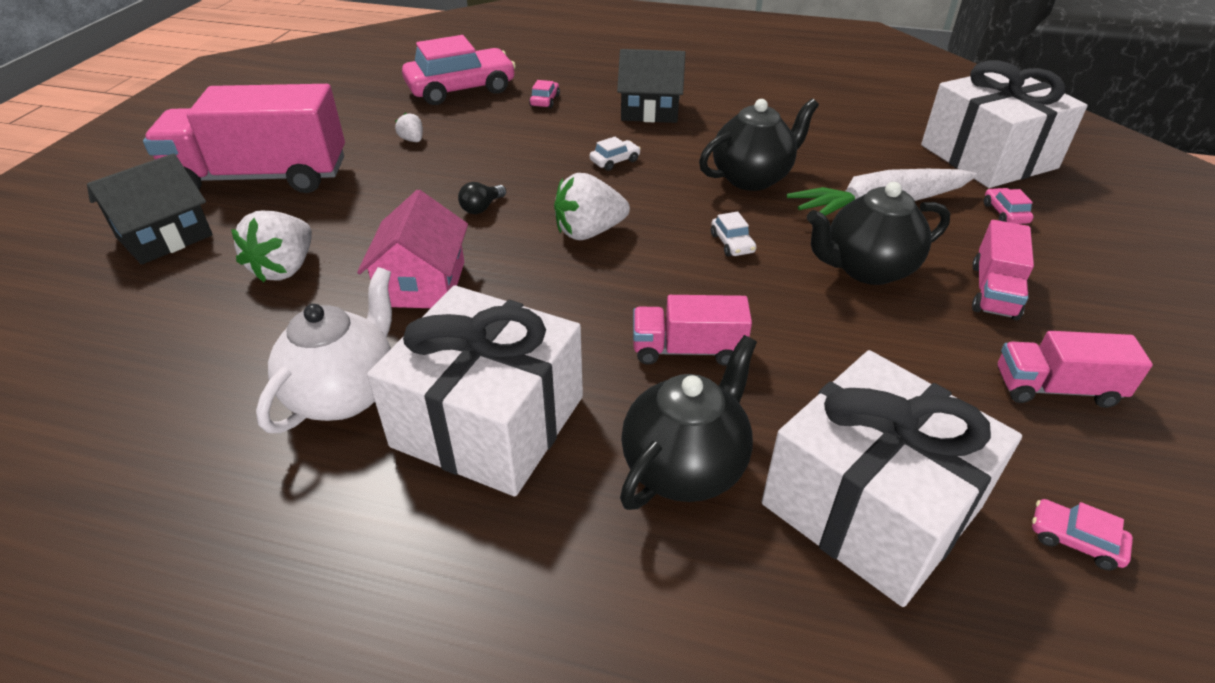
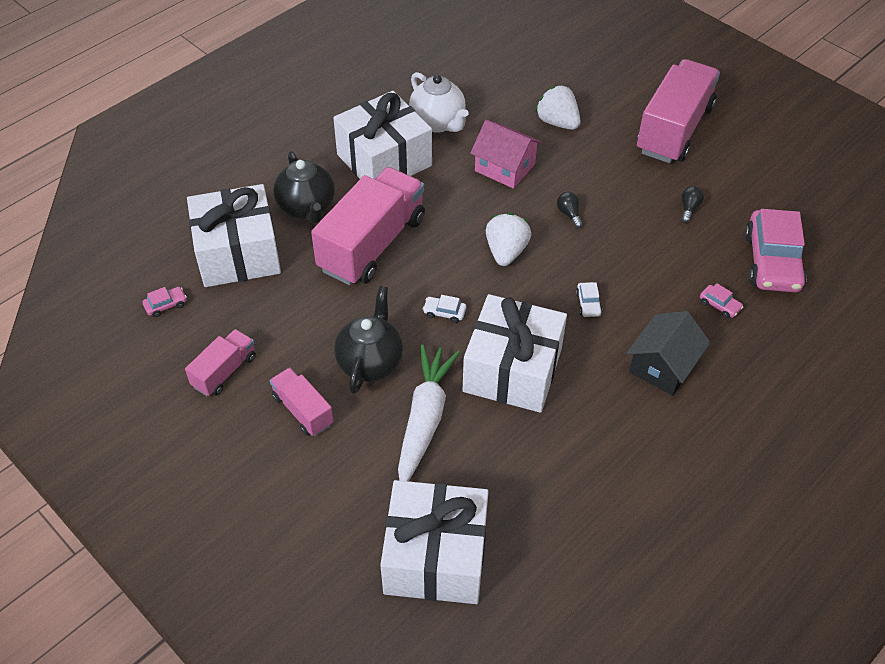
camera: 120 degrees right, 10 degrees up
black house [87,153,213,265] -> none
white strawberry [395,113,423,142] -> black light bulb [681,186,704,223]
pink truck [633,295,752,366] -> pink truck [311,167,425,285], size x1.99
black teapot [699,99,819,191] -> white gift [463,294,567,413]
pink car [984,188,1034,224] -> none

